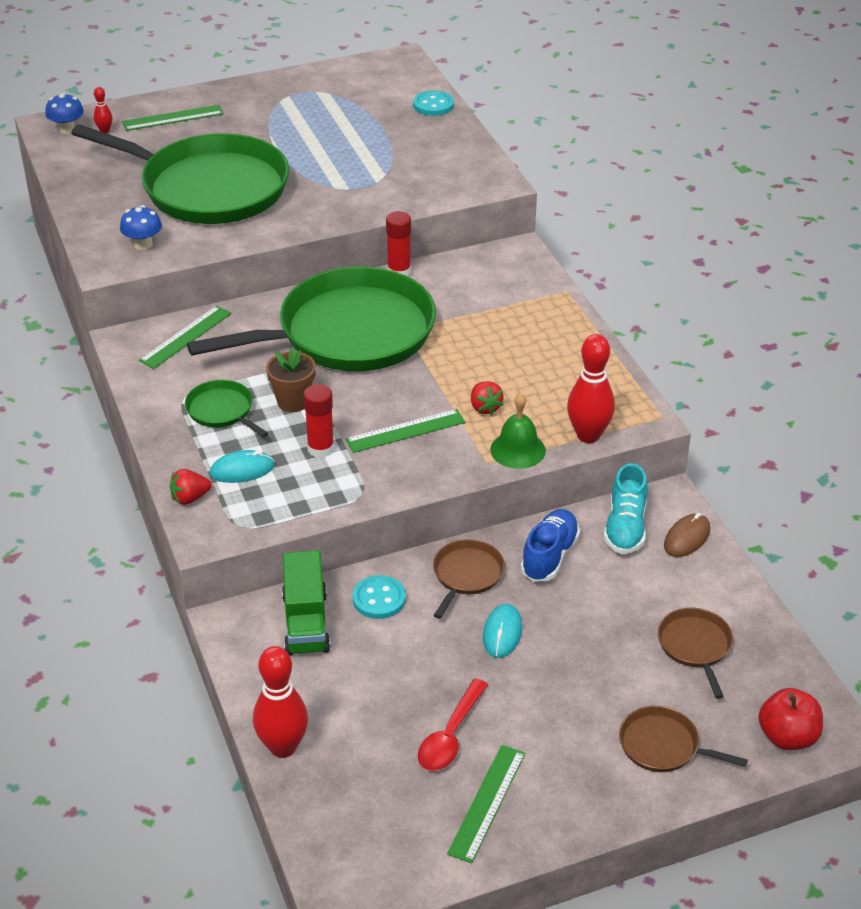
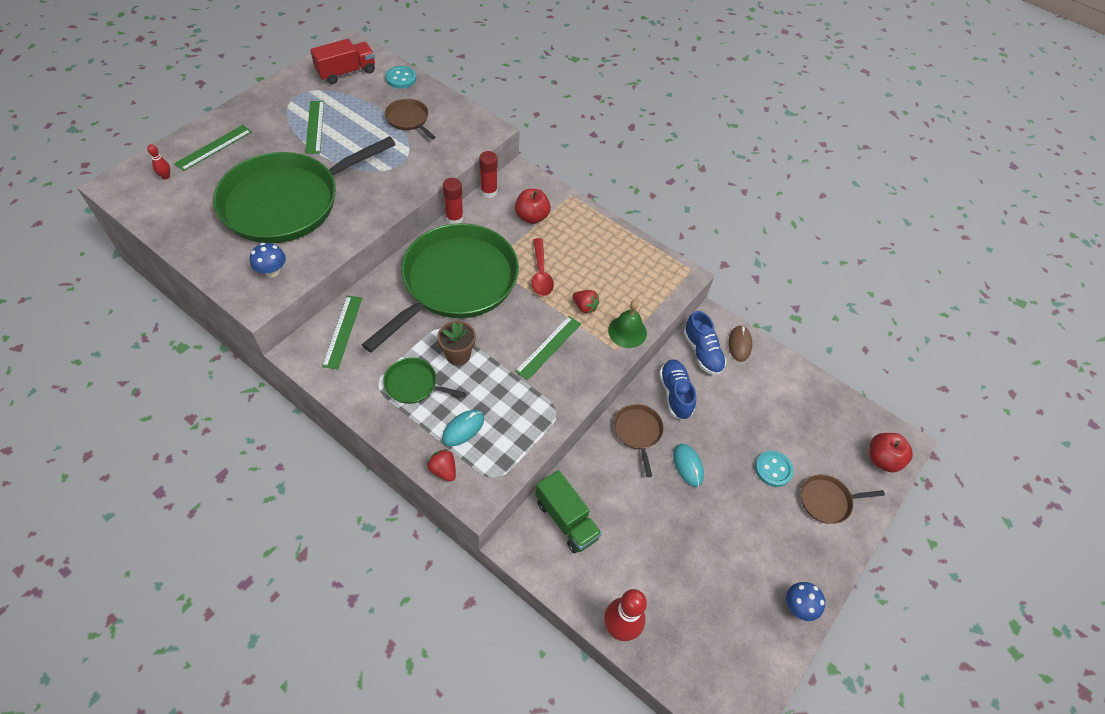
camera: 35 degrees left, 15 degrees up
blue mushroom [45,93,84,134] -> blue mushroom moved to [786,582,825,621]
green pan [71,124,289,224] -> green pan turned 150 degrees clockwise [213,136,396,243]
red strawberry [170,469,212,505] -> red strawberry turned 105 degrees clockwise [427,449,456,482]
red glue stick [303,384,335,458] -> red glue stick moved to [479,151,498,198]
turquoise button [353,575,406,619] -> turquoise button moved to [755,451,794,487]
red spoon [418,679,488,771] -> red spoon moved to [531,238,554,296]
green ruler [447,745,525,863] -> green ruler moved to [305,101,325,154]
red bowling pin [567,334,615,443] -> none
turquoise shoe [604,463,648,554] -> blue shoe [683,311,726,375]
brown pan [658,607,733,699] -> brown pan moved to [385,99,436,140]
none -> red truck [310,39,375,84]
none -> red apple [515,189,551,224]

